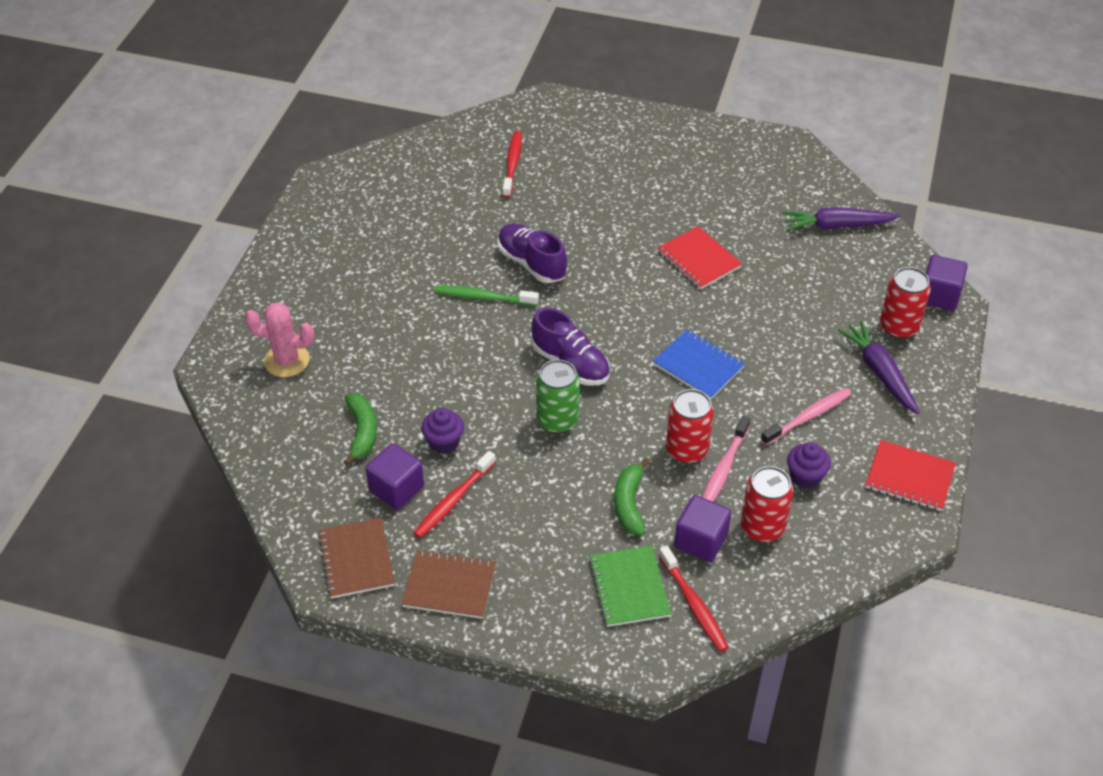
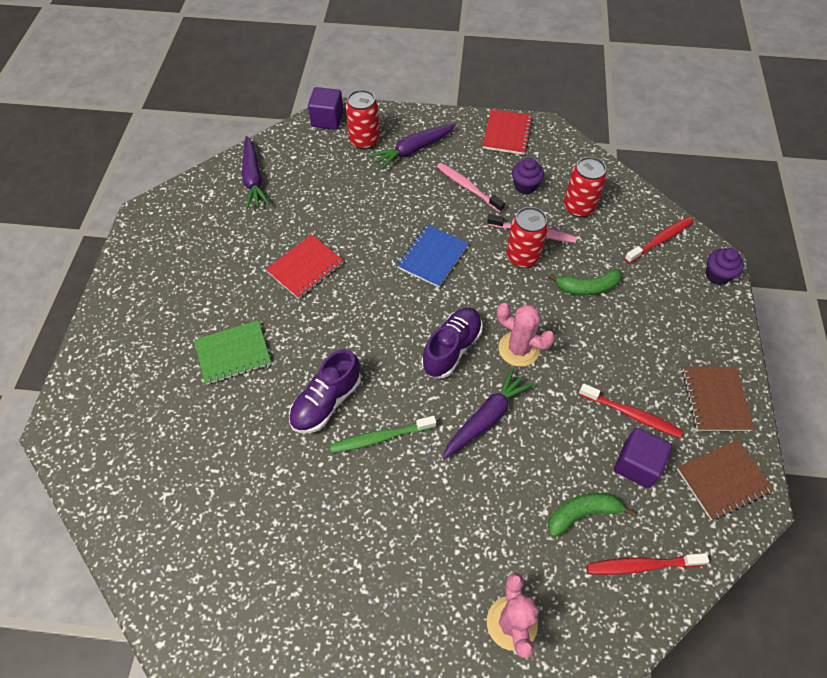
camera: 100 degrees left, 10 degrees up
purple cupcake [421,408,464,454] -> purple cupcake moved to [705,248,744,285]
green toothbrush [434,286,539,306] -> green toothbrush turned 75 degrees clockwise [330,416,436,453]
red toothbrush [502,131,522,198] -> red toothbrush moved to [587,553,709,575]
green can [536,359,580,433] -> pink cactus [497,303,555,367]
green notebook [589,545,671,627] -> green notebook moved to [194,320,271,385]
purple cube [674,495,731,562] -> none
none -> purple carrot [442,367,534,459]

